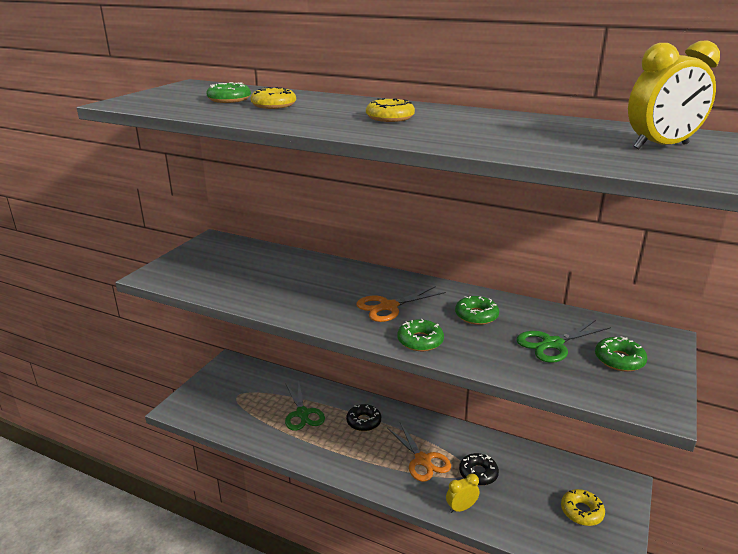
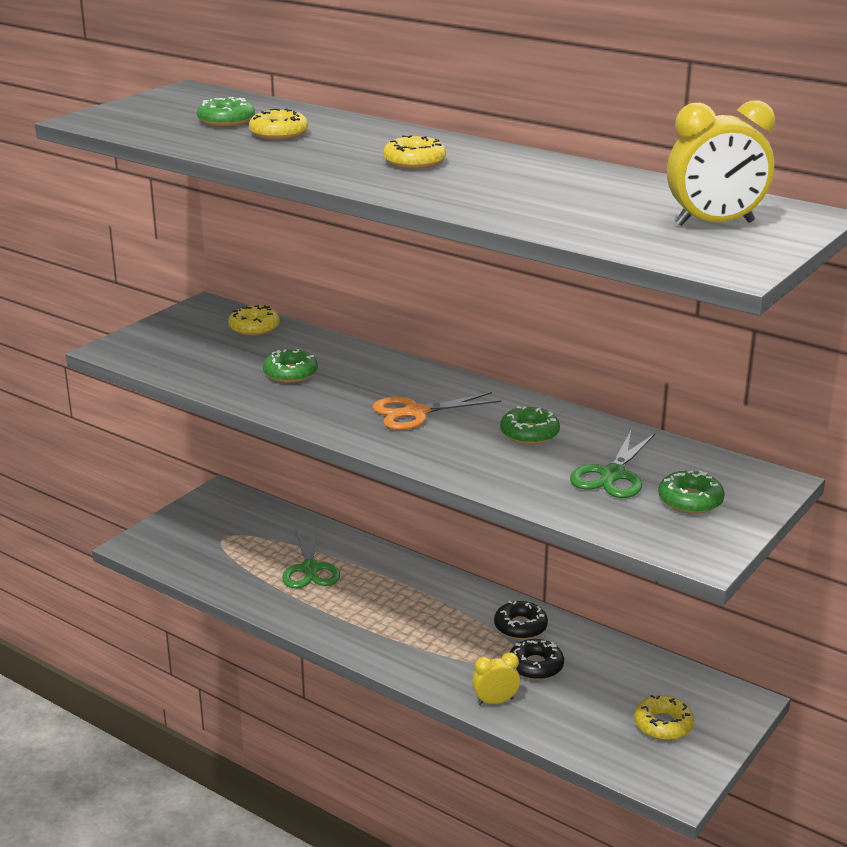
camera: 10 degrees right, 0 degrees up
black donut [346,404,381,431] -> black donut moved to [494,601,548,639]
orange scissors [387,423,451,482] -> none
green donut [398,319,444,351] -> green donut moved to [263,349,318,383]
green scissors [516,320,611,363] -> green scissors turned 45 degrees counterclockwise [570,431,655,498]
none -> yellow donut [228,305,280,336]

